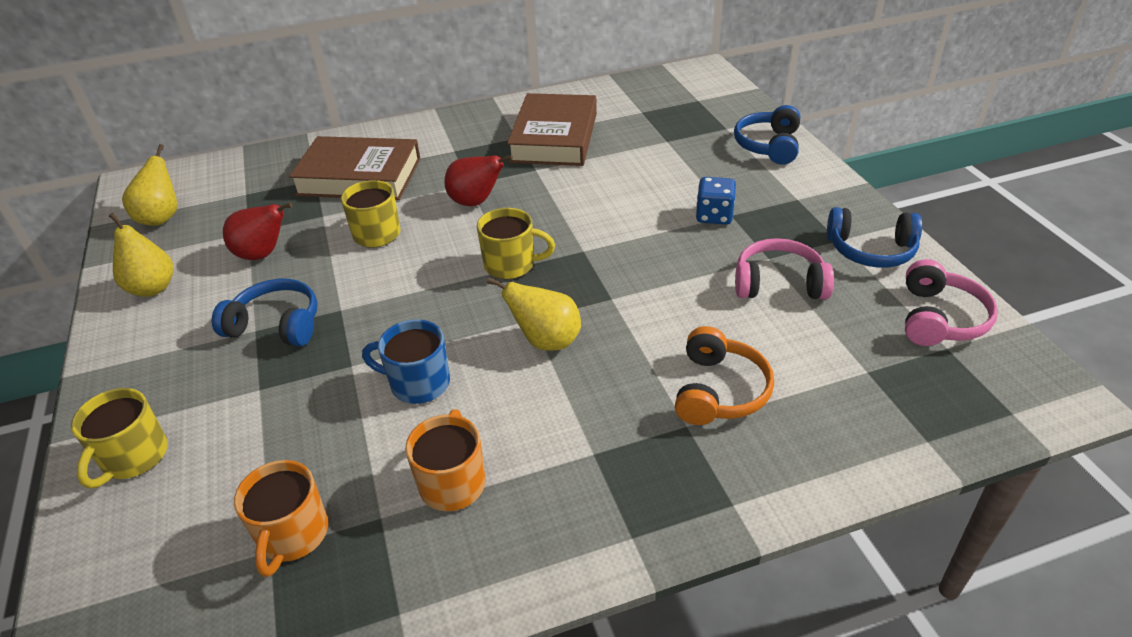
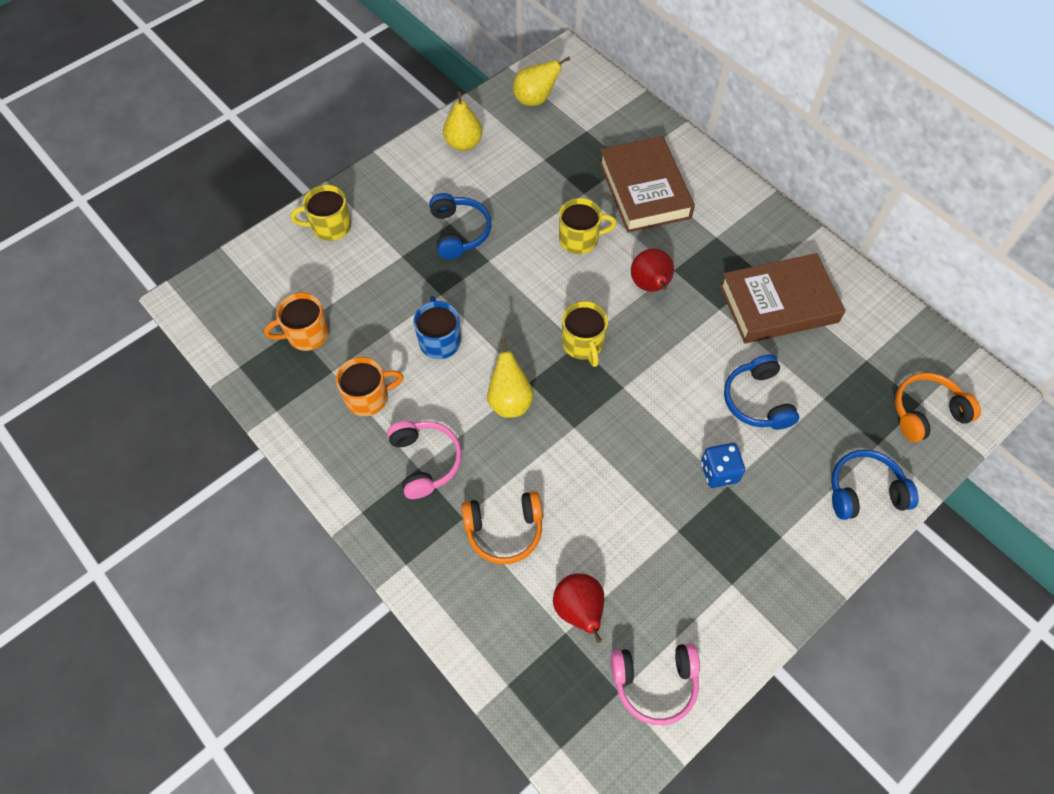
camera: 65 degrees right, 20 degrees up
red pear [223,202,293,260] -> red pear moved to [553,573,604,643]
pink headphones [735,238,834,300] -> pink headphones moved to [387,421,462,499]
blue headphones [827,207,922,268] -> blue headphones moved to [724,354,799,430]
none -> orange headphones [895,373,981,442]

